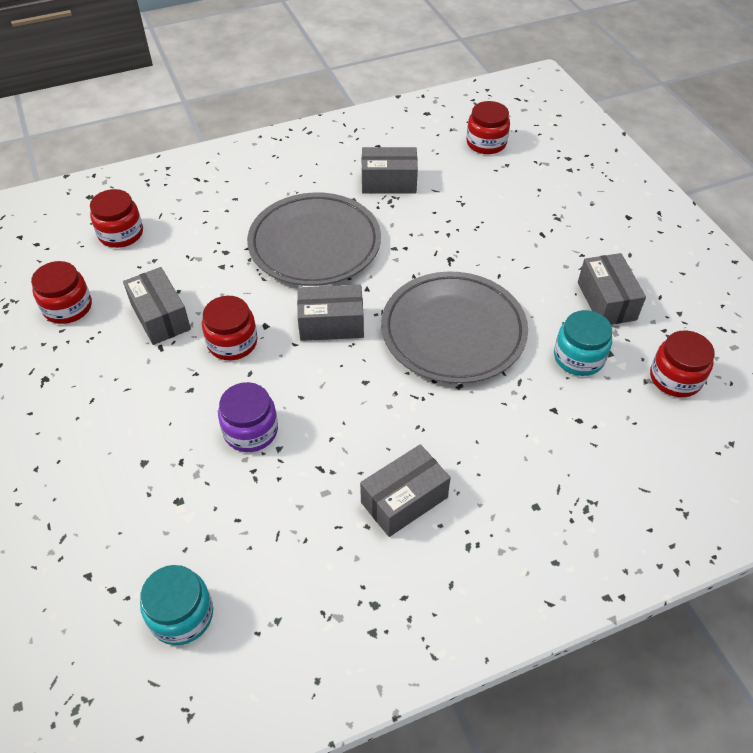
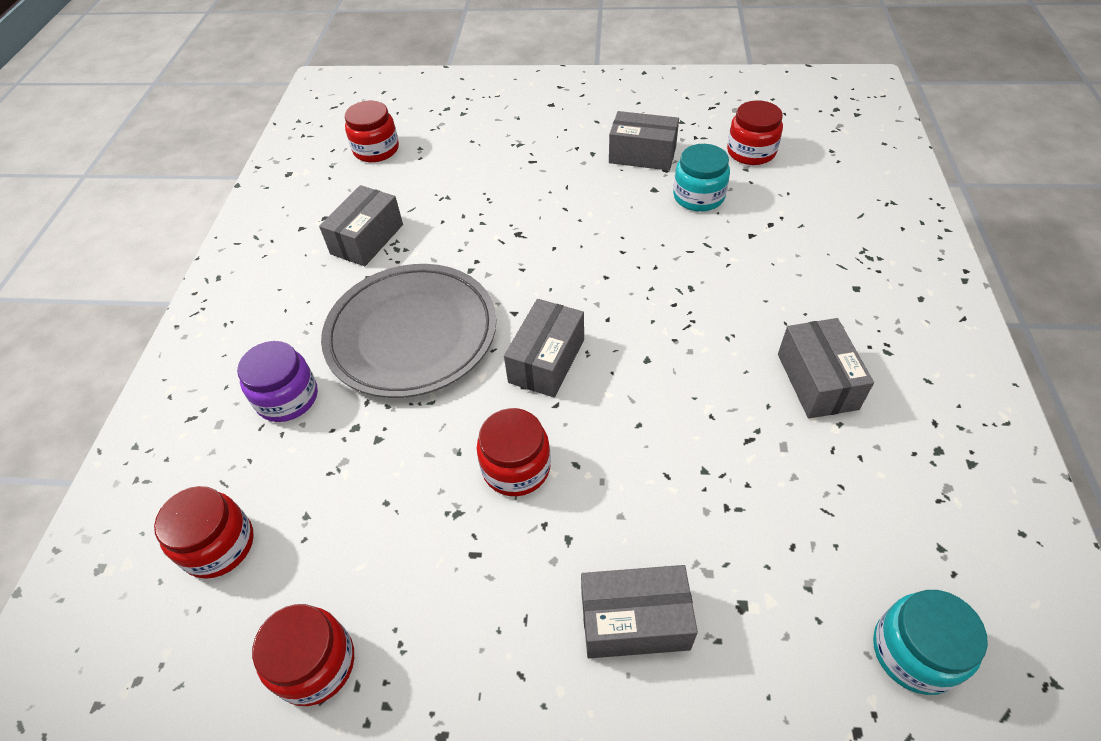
camera: 60 degrees left, 0 degrees up
grey box [123,267,191,345] -> grey box moved to [581,565,698,658]
purple jar [218,382,278,452] -> purple jar moved to [237,341,318,422]
grey plate [381,271,528,384] -> none

